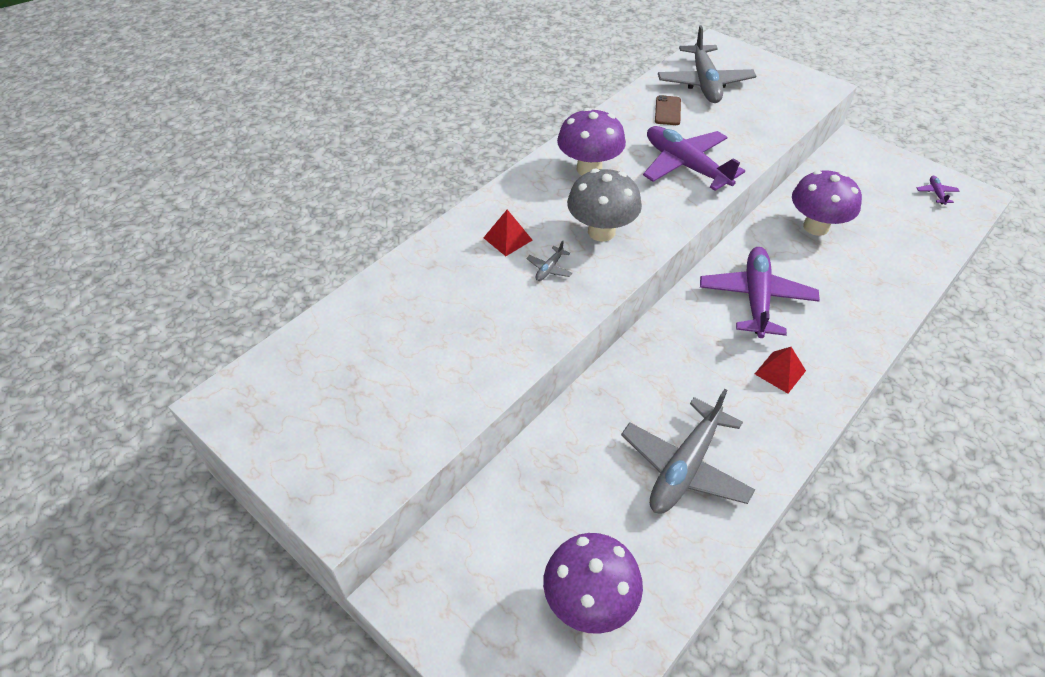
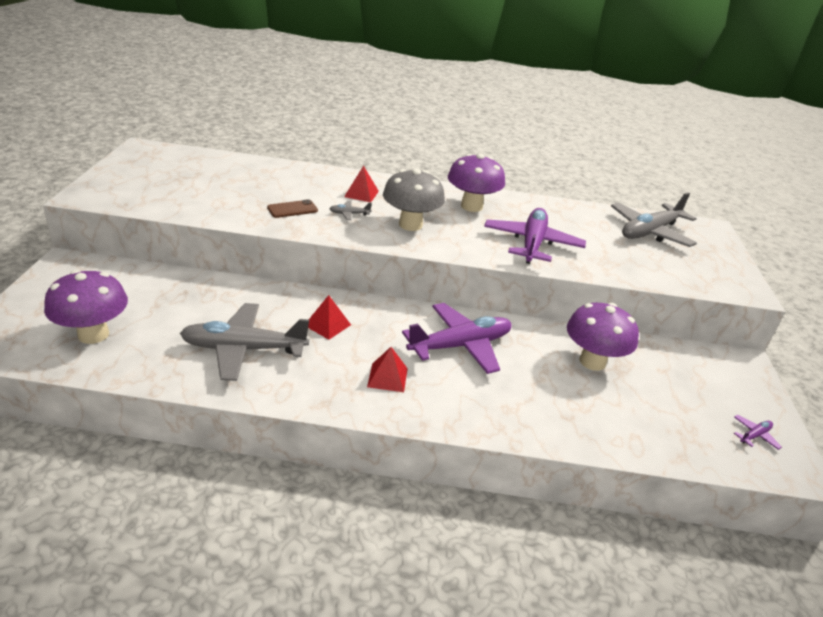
camera: 50 degrees right, 15 degrees down
brown phone [655,95,681,125] -> brown phone moved to [267,199,318,218]
none -> red pyramid [308,295,351,340]

